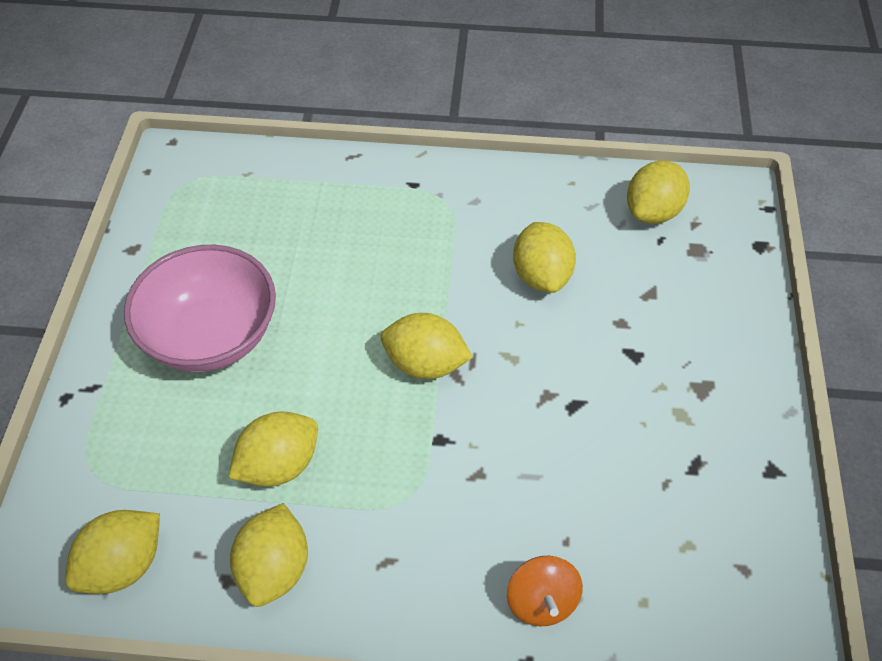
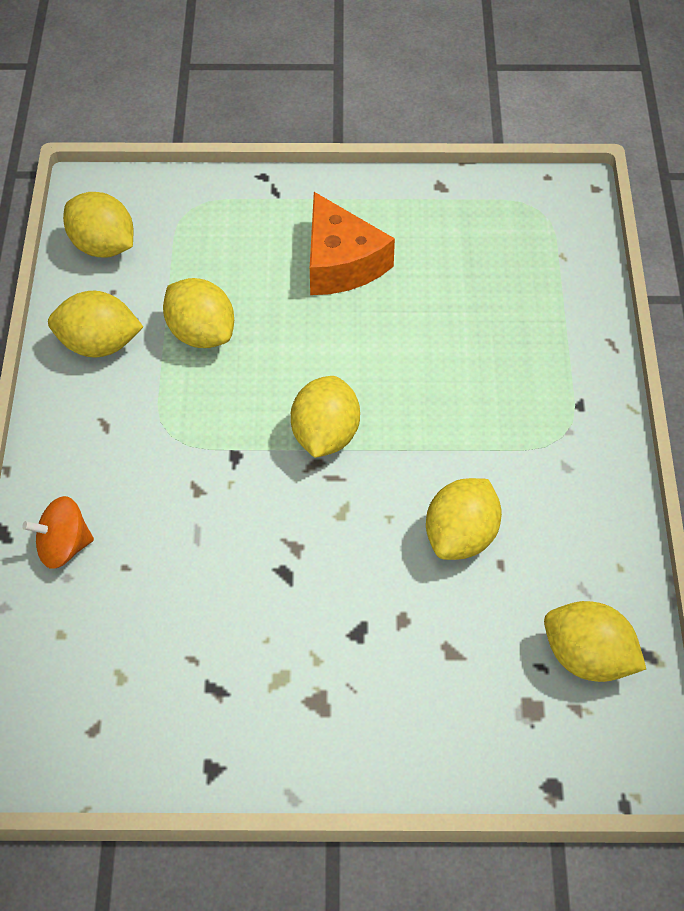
camera: 85 degrees right, 0 degrees up
pink bowl [124,245,276,372] -> orange cheese [310,192,395,295]
yellow lemon [513,222,576,293] -> yellow lemon turned 45 degrees counterclockwise [426,478,502,560]

